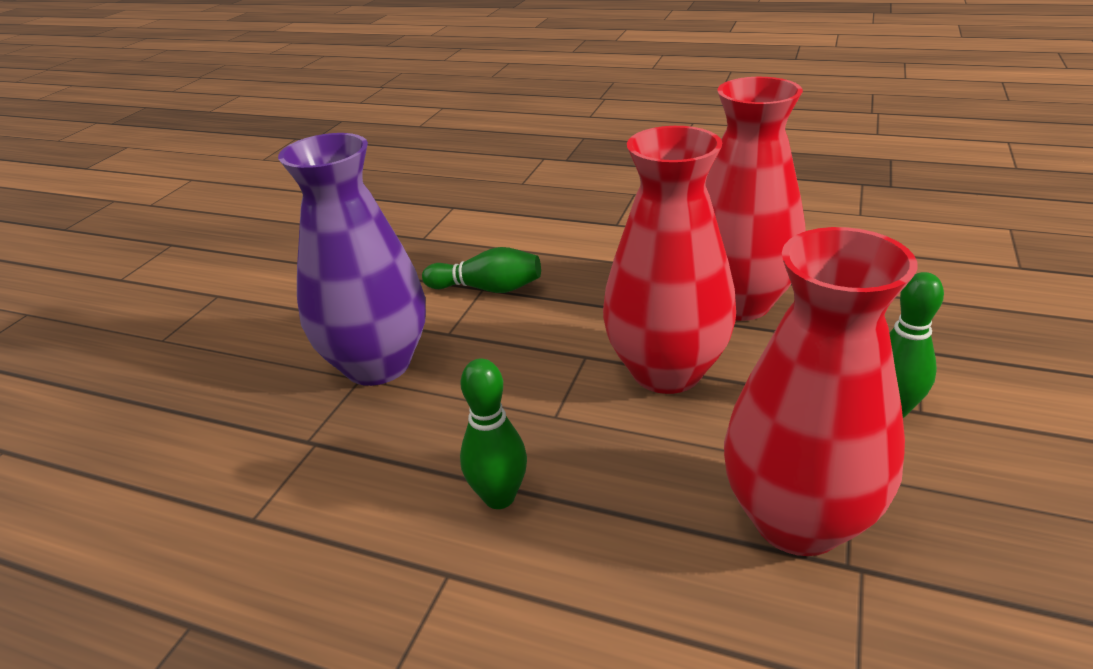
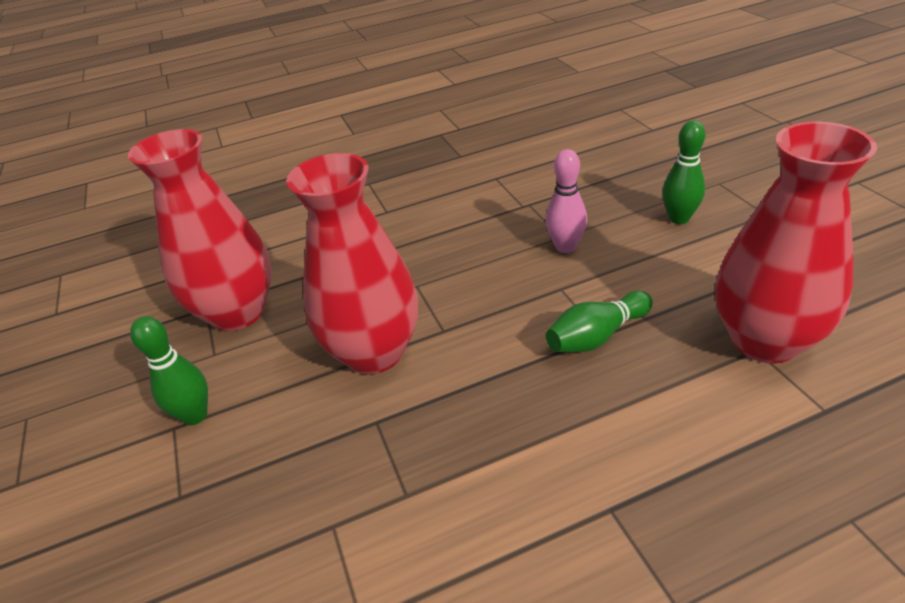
camera: 140 degrees right, 5 degrees up
purple vase [278,133,426,386] -> pink bowling pin [545,149,587,253]
green bowling pin [460,359,527,509] -> green bowling pin moved to [662,120,706,224]
red vase [706,77,806,321] -> red vase moved to [715,121,877,364]

